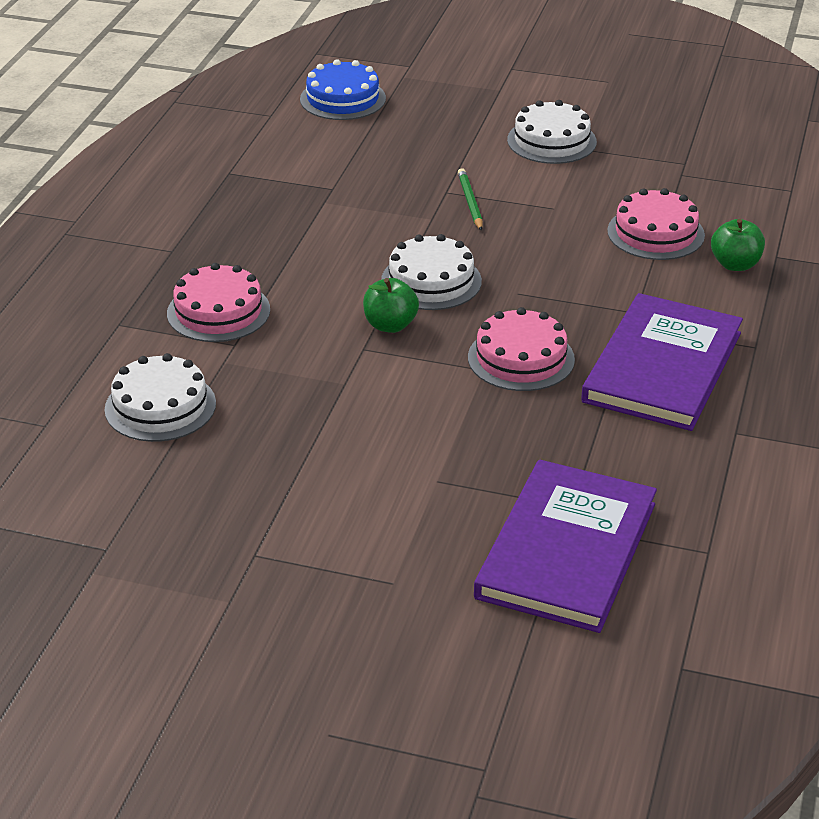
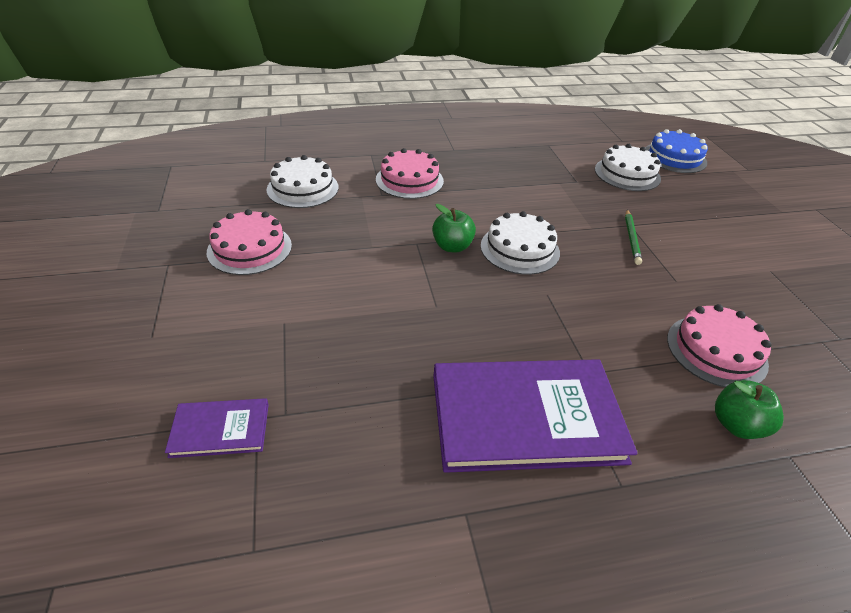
camera: 60 degrees right, 5 degrees up
green pencil [458,168,483,231] -> green pencil turned 135 degrees clockwise [625,210,642,265]
pink cake [468,307,575,391] -> pink cake moved to [207,209,292,275]
purple book [474,460,657,633] -> purple book [165,398,269,458], size x0.48
white cake [507,100,597,164] -> white cake moved to [595,144,661,191]

